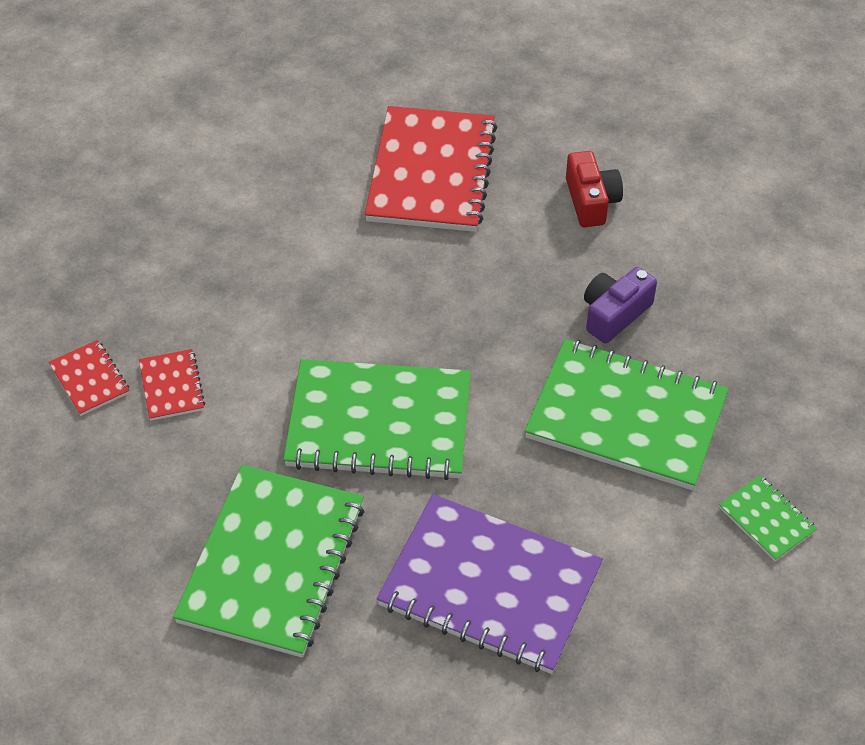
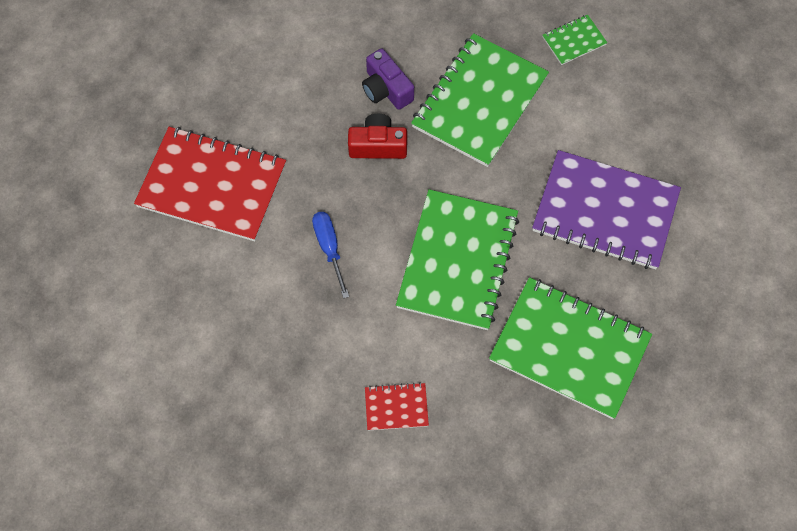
camera: 80 degrees left, 15 degrees up
red notebook [49,340,130,416] -> none
purple notebook [377,494,603,674] -> purple notebook turned 75 degrees clockwise [532,150,681,269]
red camera [566,151,623,227] -> red camera moved to [348,114,407,159]
none -> blue screwdriver [312,212,349,298]

